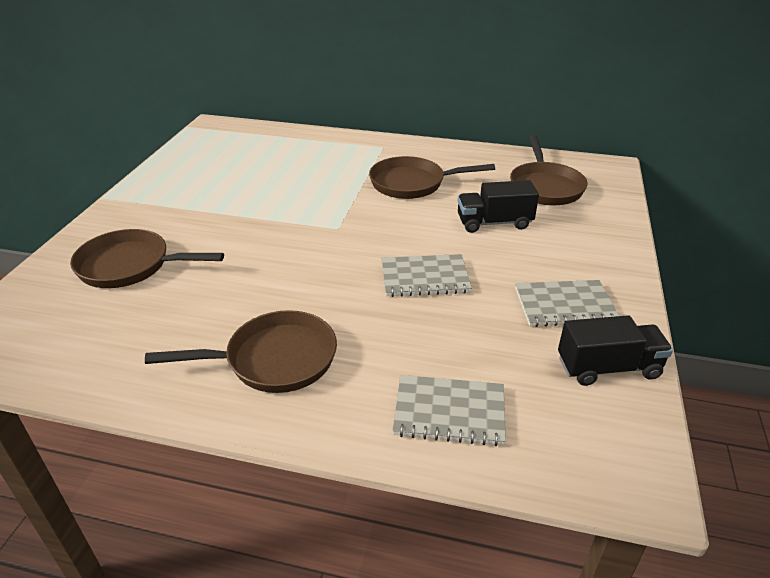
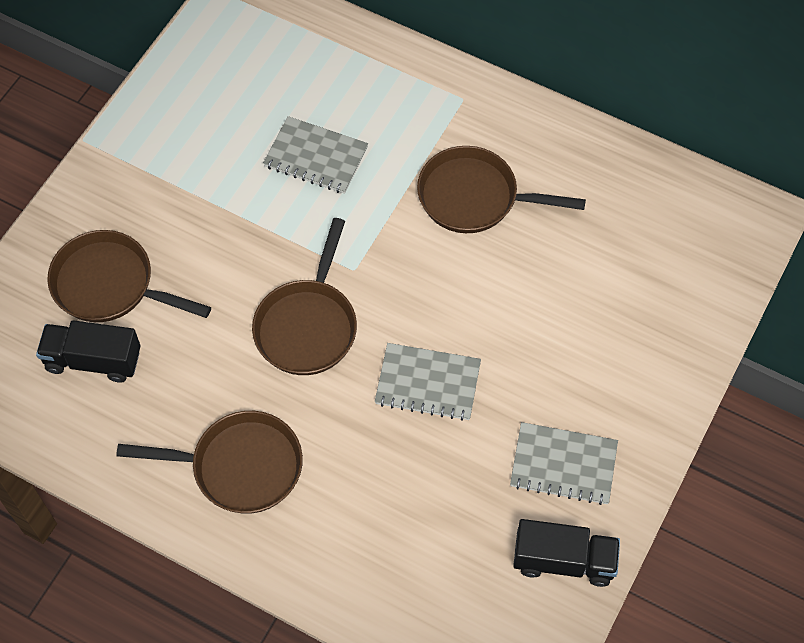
camera: 15 degrees right, 25 degrees up
grey notebook [392,375,506,446] -> grey notebook moved to [263,116,368,194]
black truck [457,180,539,233] -> black truck moved to [36,320,141,383]
brown pan [510,135,588,205] -> brown pan moved to [252,218,357,375]

